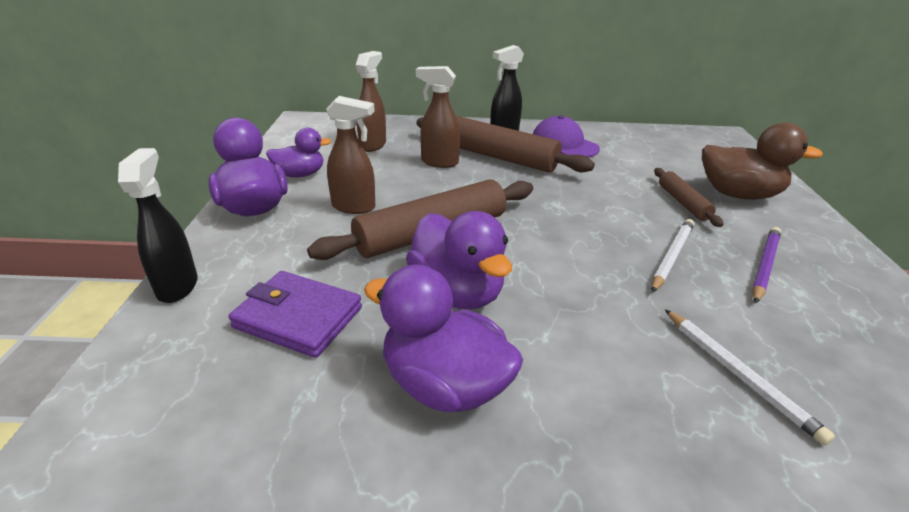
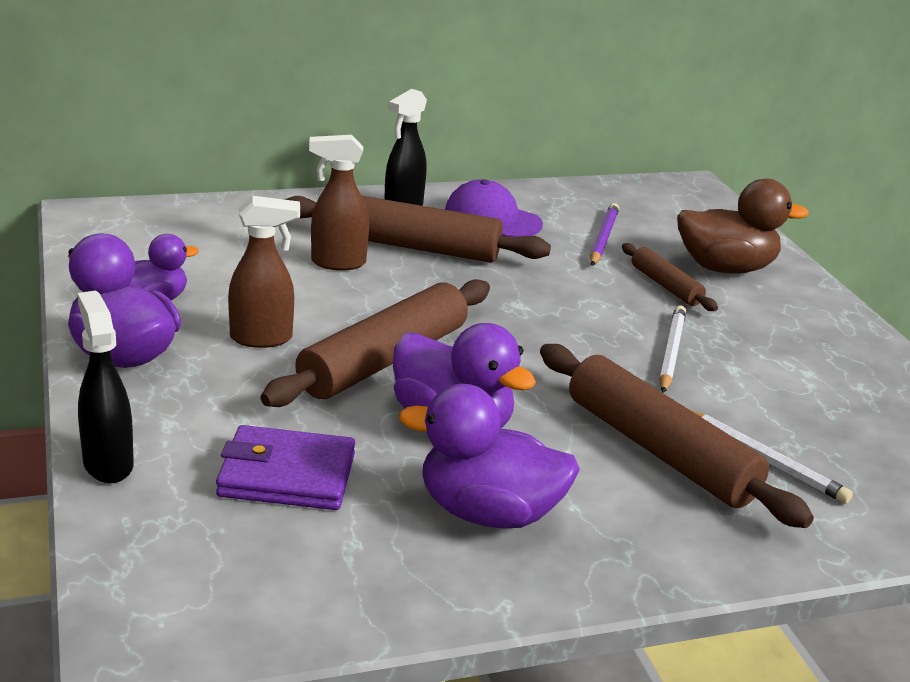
camera: 20 degrees left, 5 degrees down
brown spray bottle [356,51,386,152] -> none
purple pencil [752,227,781,303] -> purple pencil moved to [590,203,619,266]
none -> brown rolling pin [540,344,814,528]

